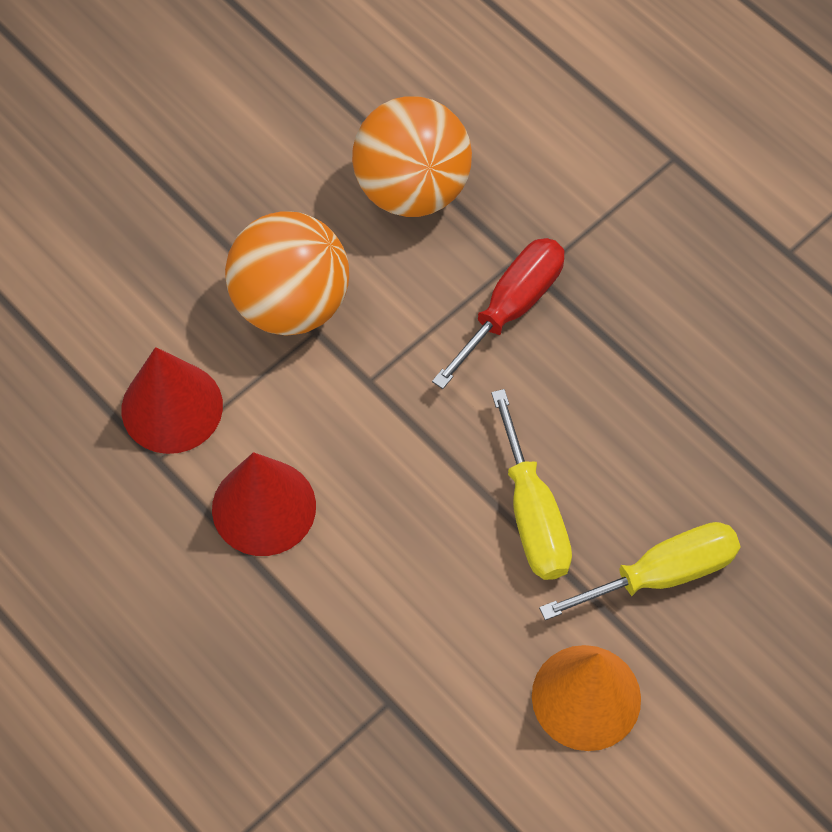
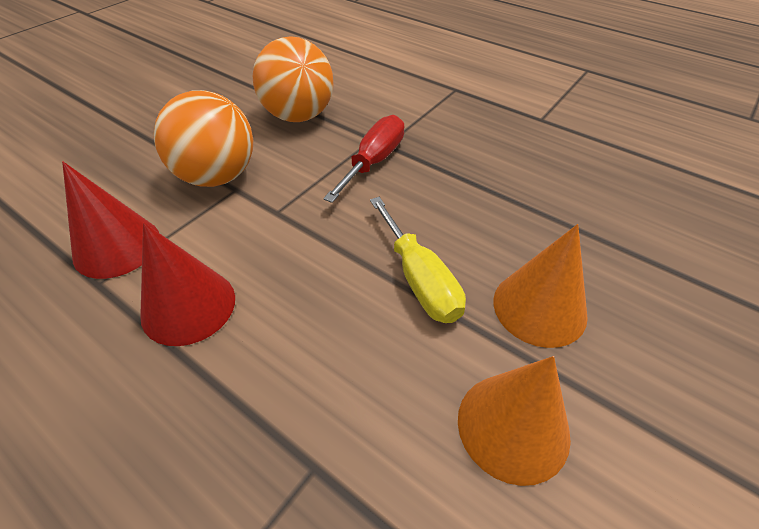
camera: 10 degrees left, 15 degrees down
yellow screwdriver [539,522,741,620] -> orange cone [493,224,588,348]

